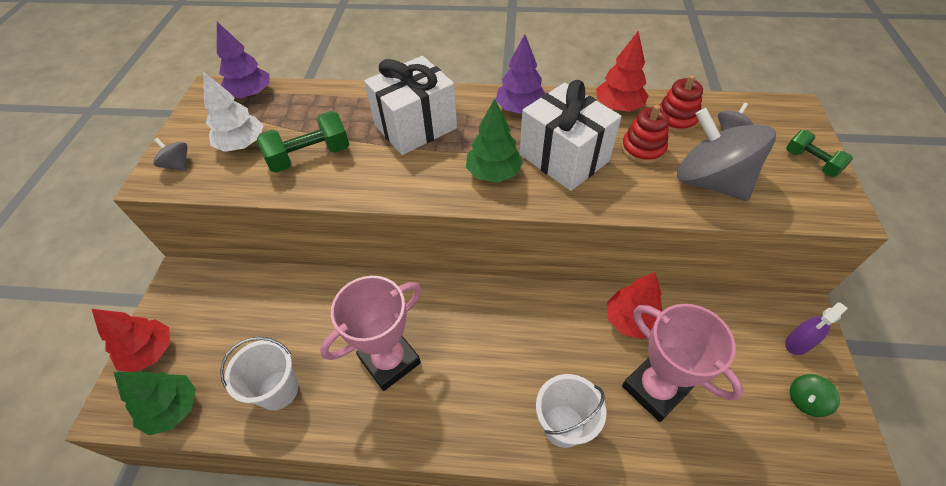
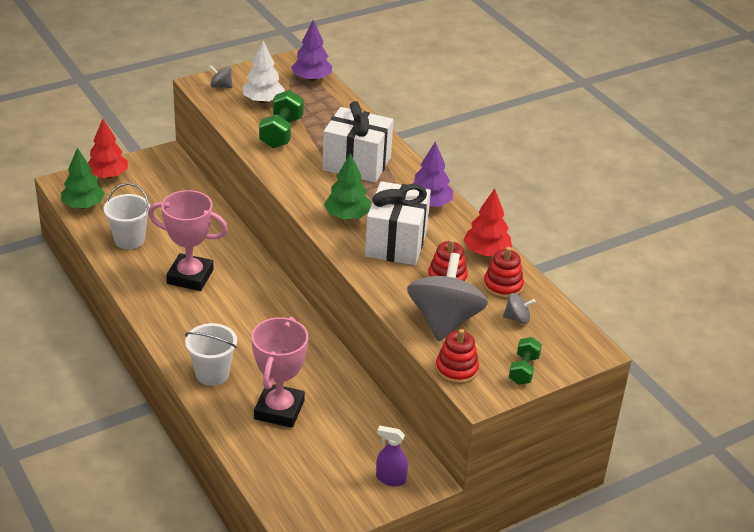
camera: 50 degrees right, 15 degrees down
grey spinning top [153,138,187,171] -> grey spinning top turned 75 degrees counterclockwise [209,65,232,88]
green dumbbell [257,111,350,173] -> green dumbbell turned 75 degrees clockwise [259,90,304,149]
red tree [607,272,662,339] -> none
green spinning top [790,374,840,417] -> none
none -> red stacking toy [435,329,479,384]

